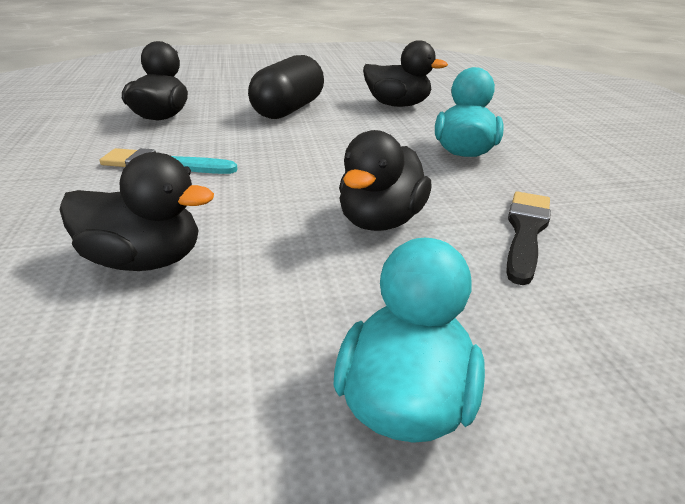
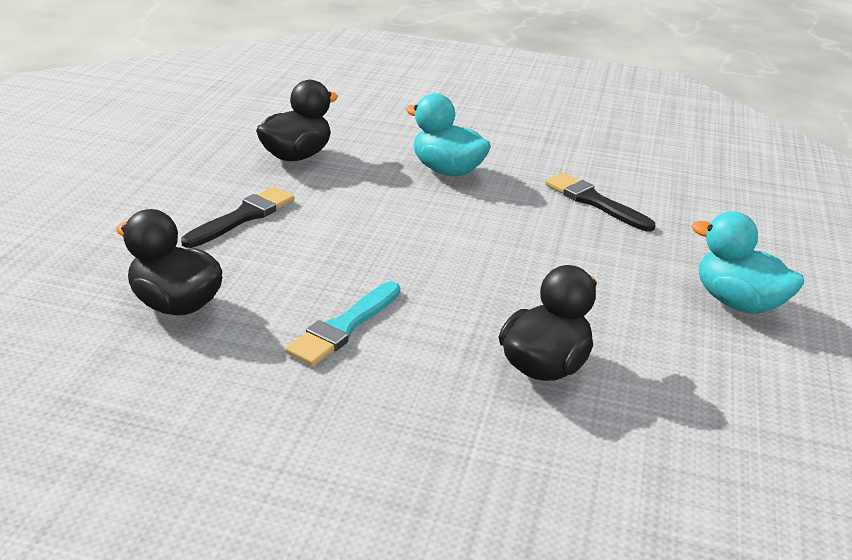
camera: 65 degrees left, 0 degrees up
black capsule [248,55,324,119] -> black brush [181,187,295,248]
black duck [339,130,432,231] -> none

